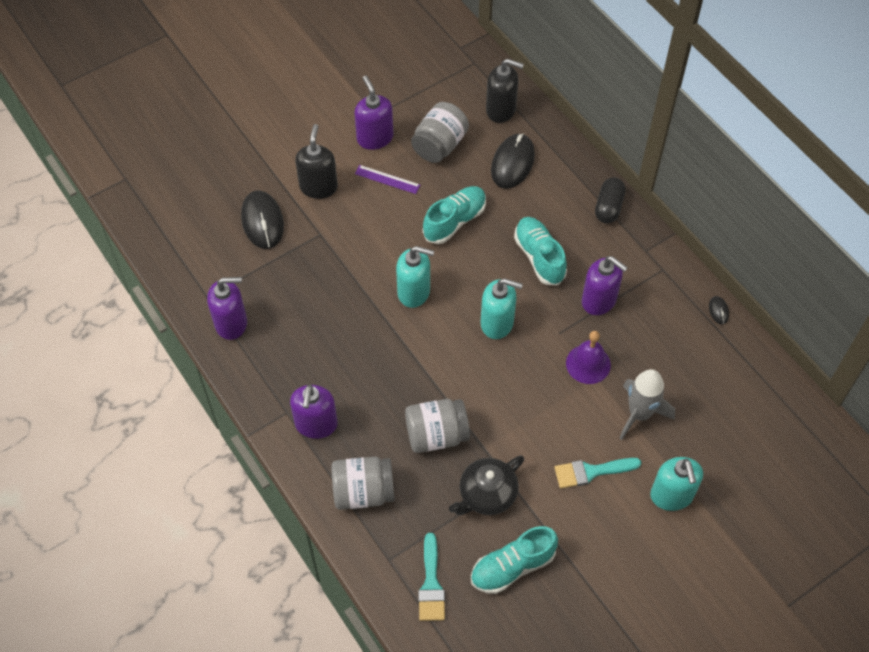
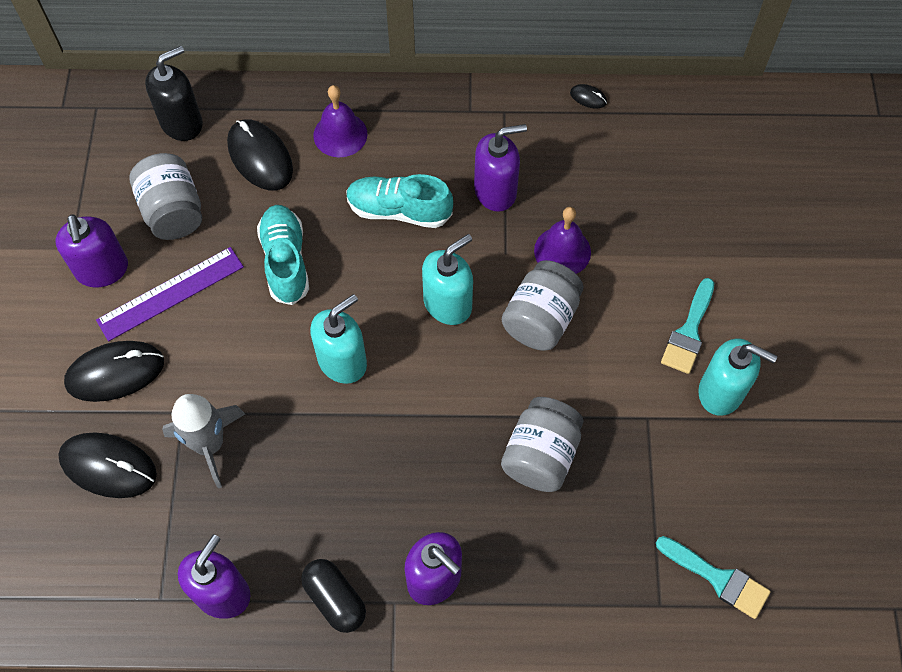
camera: 55 degrees left, 5 degrees up
black soap dispenser [295,124,338,199] -> black mouse [64,341,164,402]
grey jar [331,457,395,510] -> grey jar moved to [502,260,584,351]
purple soap dispenser [354,76,393,150] -> purple soap dispenser turned 120 degrees counterclockwise [55,214,128,288]
purple ruler [355,165,420,194] -> purple ruler [96,247,244,341], size x1.62
black teapot [449,455,524,515] -> none
turquoise shoe [471,526,558,594] -> none
black capsule [595,177,626,224] -> black capsule moved to [301,559,366,633]
grey rocket [619,369,675,440] -> grey rocket moved to [162,394,245,488]
turquoise soap dispenser [650,457,703,511] -> turquoise soap dispenser moved to [698,339,777,416]
none -> purple bell [313,85,368,157]

